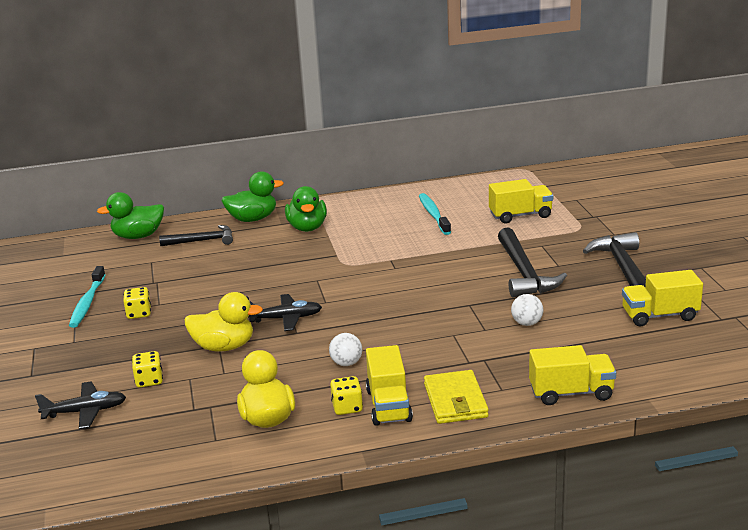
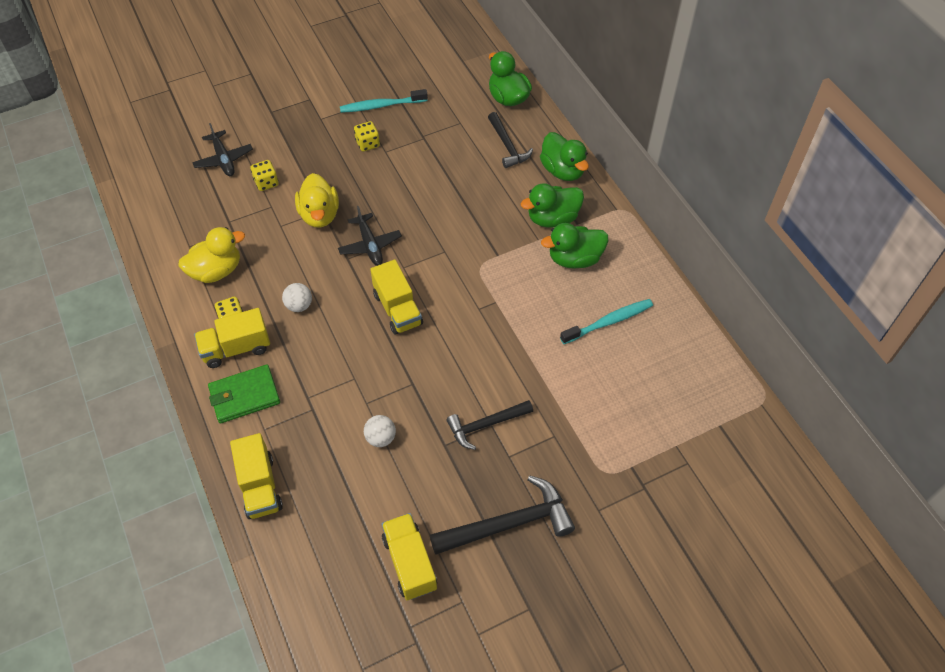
camera: 75 degrees right, 30 degrees up
yellow wallet [424,370,489,424] -> green wallet [208,365,280,424]
yellow truck [489,179,553,224] -> yellow truck moved to [370,260,423,335]
black hammer [498,227,567,297] -> black hammer [446,400,533,450], size x0.65
none -> green duck [541,223,608,269]

